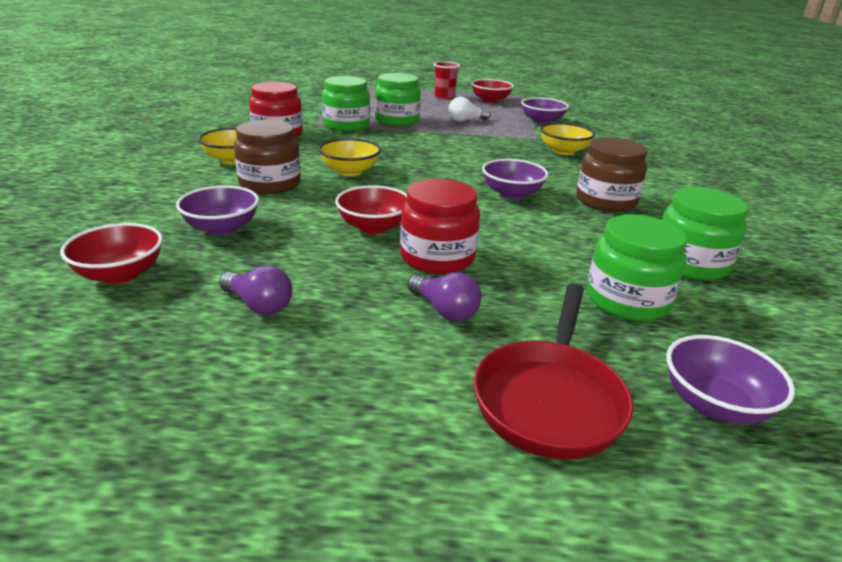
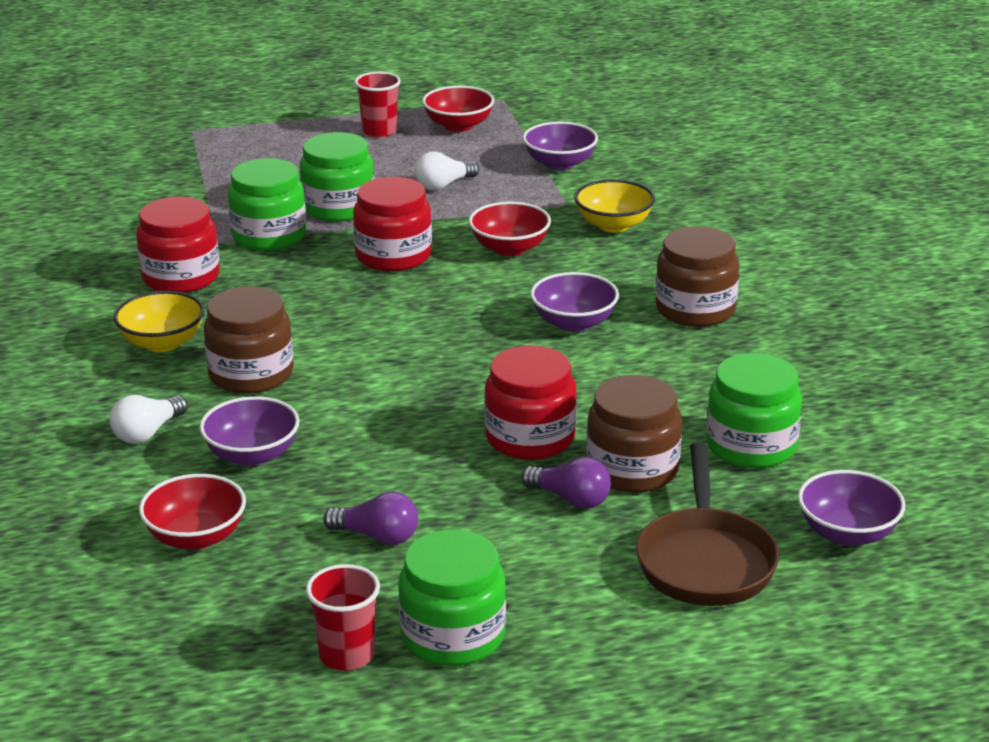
camera: 15 degrees left, 0 degrees up
yellow bowl [318,138,381,176] -> none
red bowl [335,185,407,234] -> red bowl moved to [469,202,551,256]
red pan [474,283,634,460] -> brown pan [636,443,779,606]
green jar [662,187,749,281] -> green jar moved to [398,530,506,666]
none -> white light bulb [109,395,188,444]
none -> red cup [306,564,380,671]
none -> red jar [353,177,432,271]
none -> brown jar [586,375,682,493]

